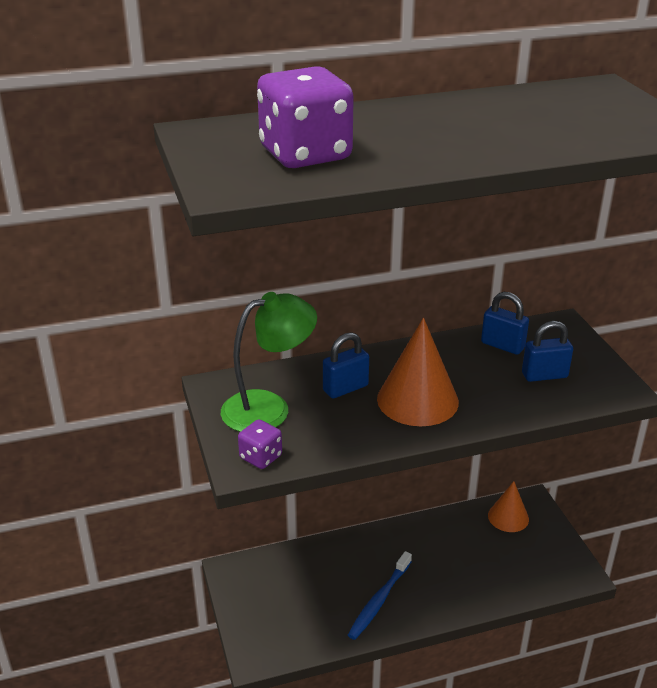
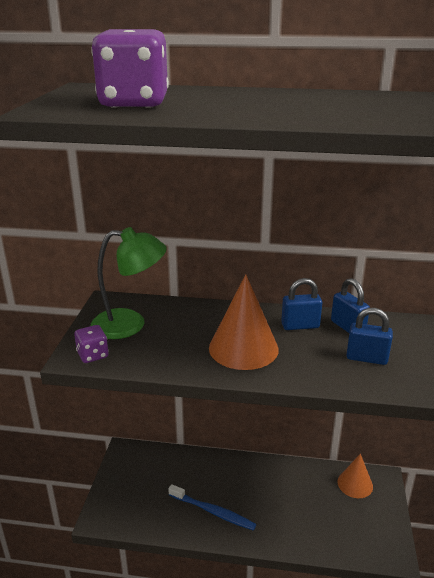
camera: 25 degrees right, 5 degrees down
blue padlock [323,332,369,398] -> blue padlock moved to [281,278,322,330]
blue toothbrush [348,551,412,640] -> blue toothbrush turned 120 degrees counterclockwise [168,484,256,531]

